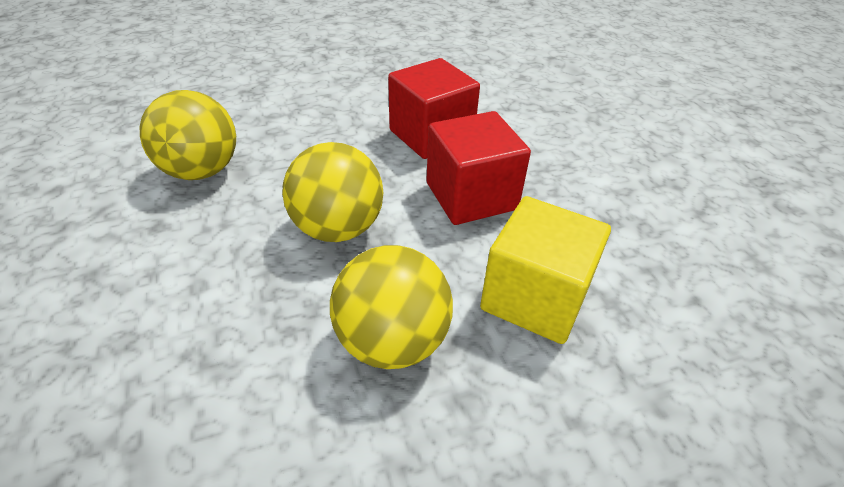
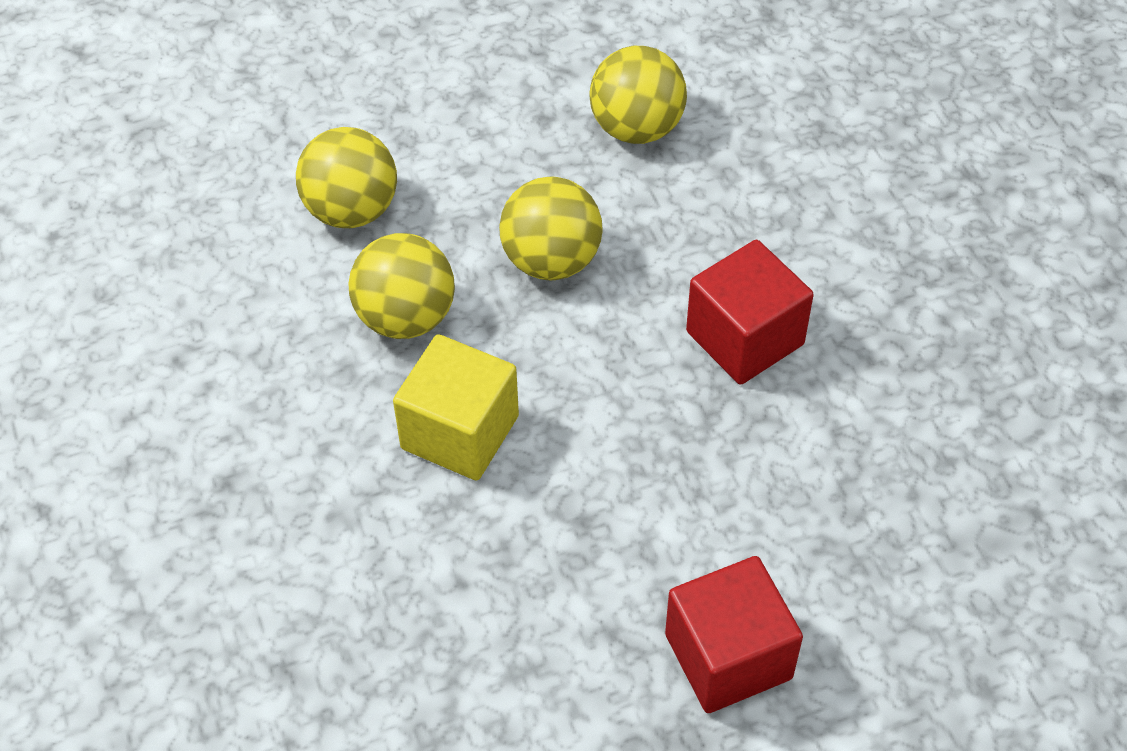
camera: 90 degrees right, 10 degrees up
red cube [427,111,531,225] -> red cube moved to [665,556,803,713]
none -> yellow ball [296,127,397,228]

